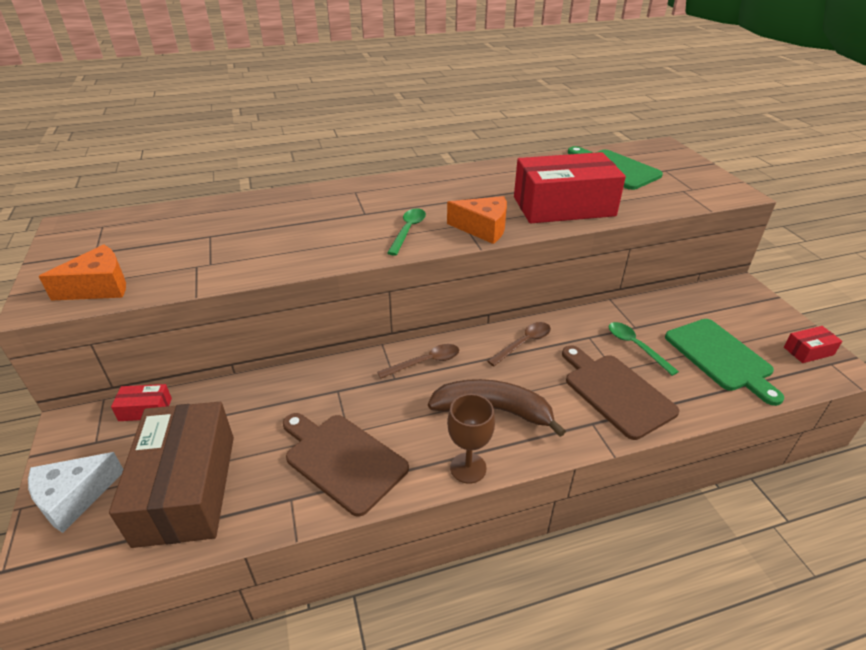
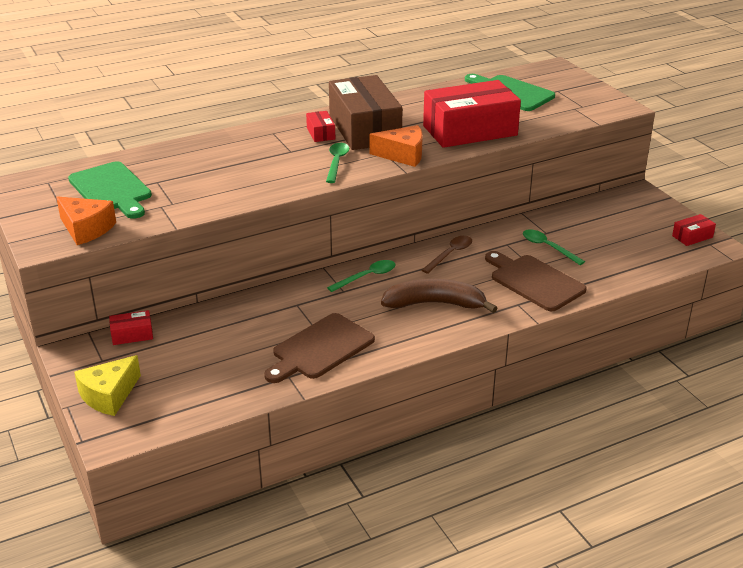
camera: 10 degrees left, 5 degrees down
white cheese [28,452,123,533] -> yellow cheese [74,355,141,416]
orange cheese [38,245,126,301] -> orange cheese turned 75 degrees clockwise [56,196,116,245]
brown box [109,402,234,548] -> brown box moved to [329,75,403,150]
brown cutting board [283,413,409,517] -> brown cutting board turned 75 degrees counterclockwise [264,313,375,383]
brown spoon [377,344,459,379] -> green spoon [327,260,395,292]
brown goblet [447,394,495,484] -> none
green cutting board [665,319,784,406] -> green cutting board moved to [68,161,152,219]
none -> red box [306,111,335,142]

